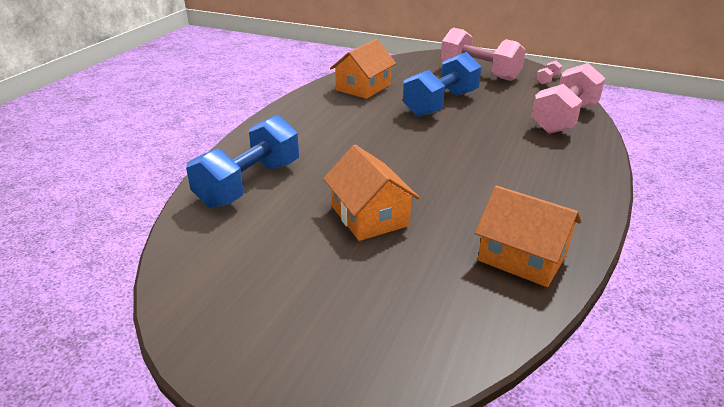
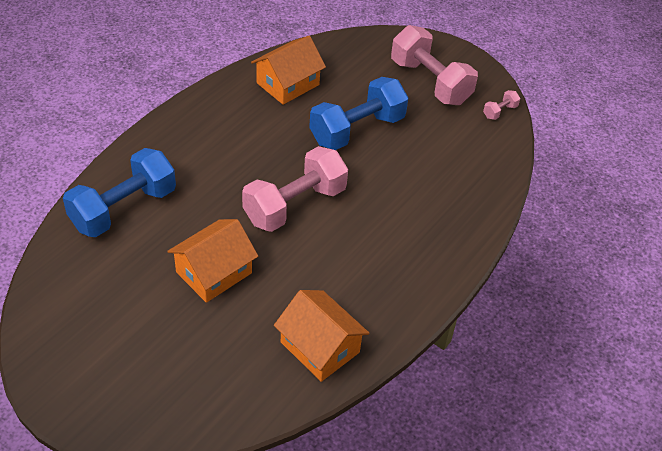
camera: 10 degrees right, 15 degrees up
orange house [323,145,420,241] -> orange house turned 60 degrees clockwise [167,219,258,303]
pink dumbbell [531,63,605,134] -> pink dumbbell moved to [242,146,348,232]

